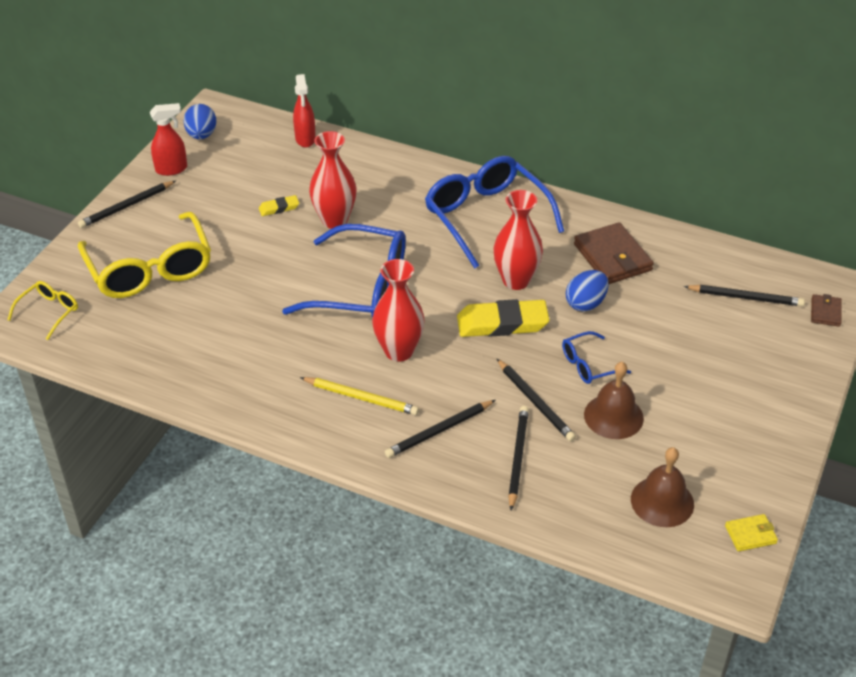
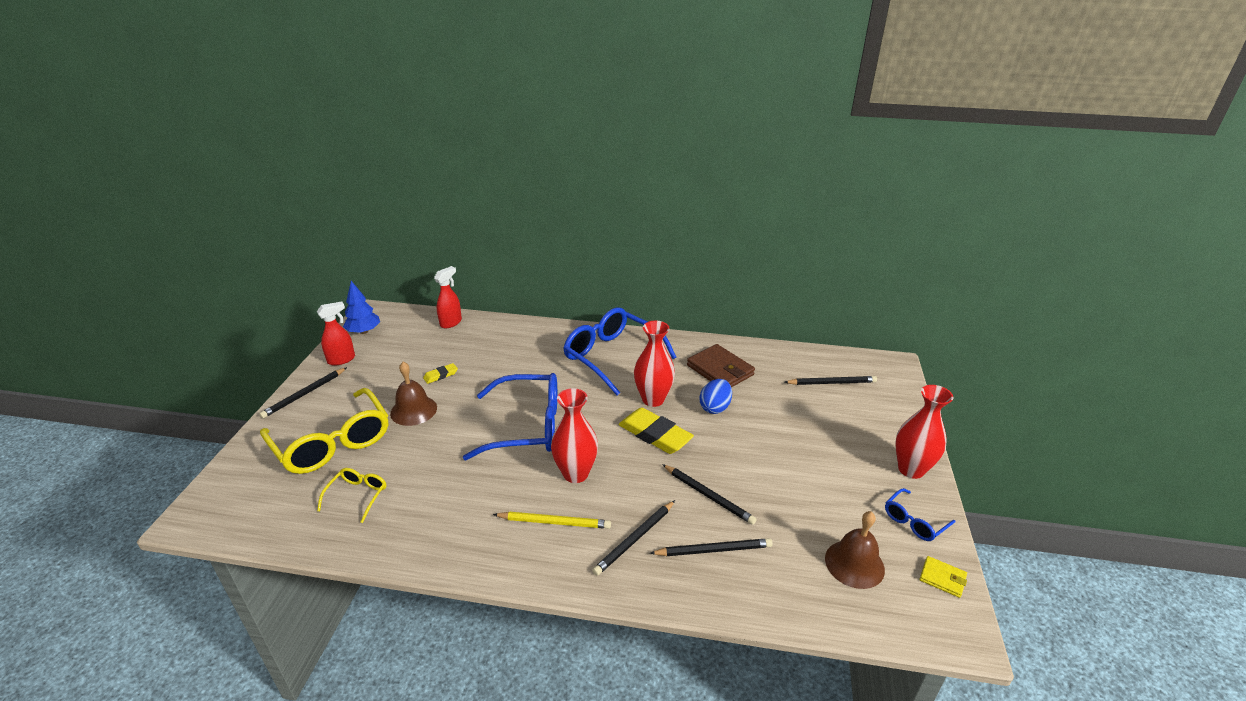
camera: 15 degrees left, 10 degrees down
yellow glasses [8,281,78,340] -> yellow glasses moved to [317,468,386,523]
blue egg [183,104,216,139] -> blue tree [343,281,380,334]
red spray bottle [293,74,316,147] -> red spray bottle turned 120 degrees counterclockwise [434,266,462,329]
red vase [309,131,356,229] -> red vase moved to [895,385,953,479]
yellow eraser [457,299,549,337] -> yellow eraser turned 60 degrees clockwise [619,407,694,454]
black pencil [508,406,529,511] -> black pencil turned 90 degrees clockwise [650,538,773,556]
blue glasses [562,331,631,384] -> blue glasses moved to [885,488,955,541]
brown bell [584,362,644,439] -> brown bell moved to [390,362,437,426]
yellow wallet [725,514,778,551] -> yellow wallet turned 60 degrees clockwise [920,556,967,598]
brown wallet [811,294,842,327] -> none

